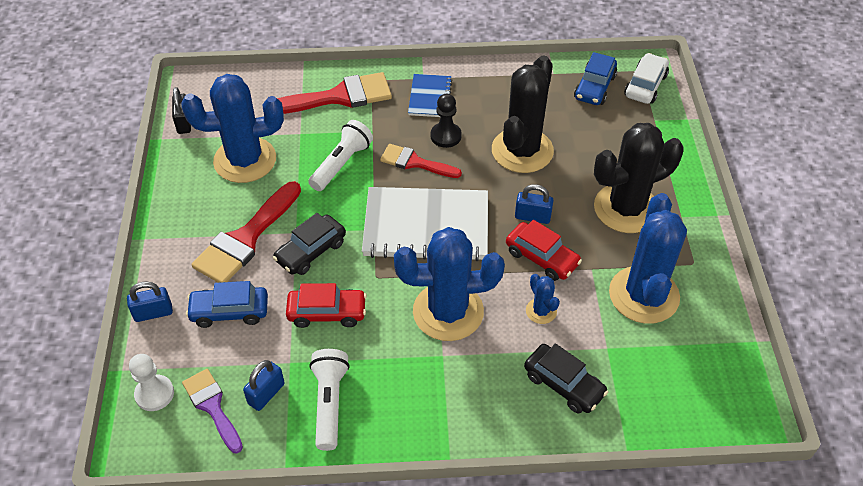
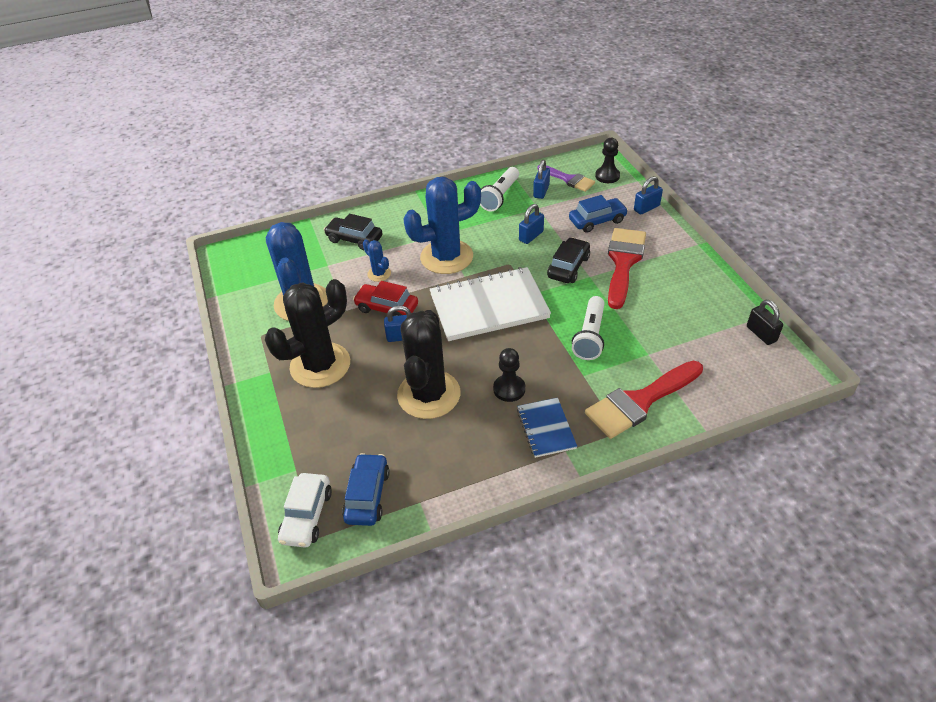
camera: 165 degrees right, 5 degrees down
white pawn [129,354,174,411] -> black pawn [595,138,620,183]
blue cactus [182,74,284,183] -> none
red car [286,283,367,328] -> blue padlock [519,204,544,244]
white flashlight [309,349,350,451] -> white flashlight turned 45 degrees clockwise [480,167,519,211]
red brush [380,144,462,178] -> none

